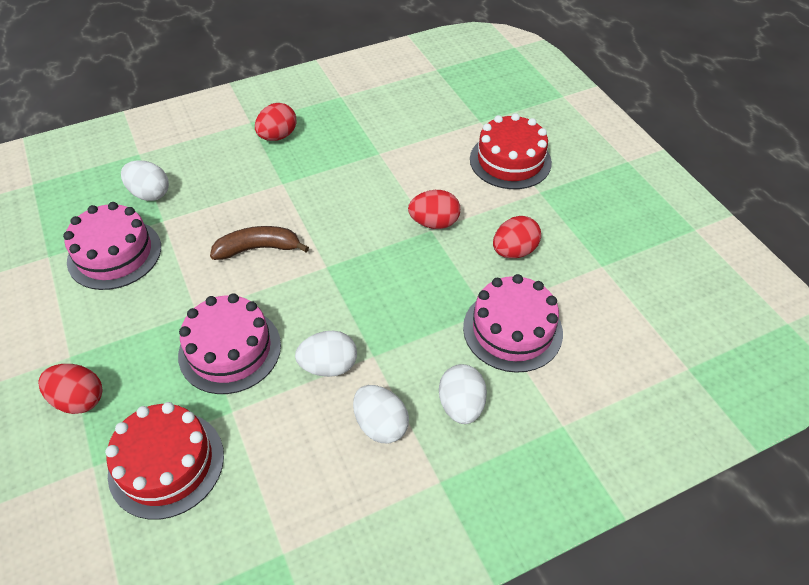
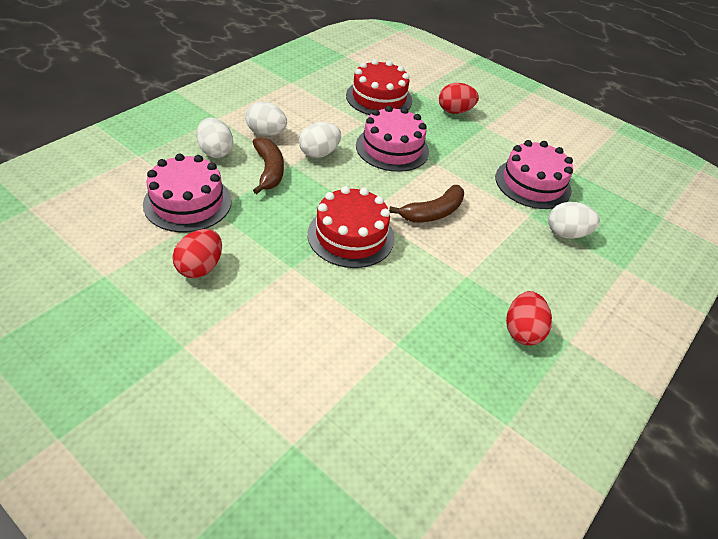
camera: 150 degrees right, 5 degrees down
red egg [408,190,460,229] -> none
red cake [470,113,552,189] -> red cake moved to [308,186,395,268]
none -> brown banana [253,137,284,194]

